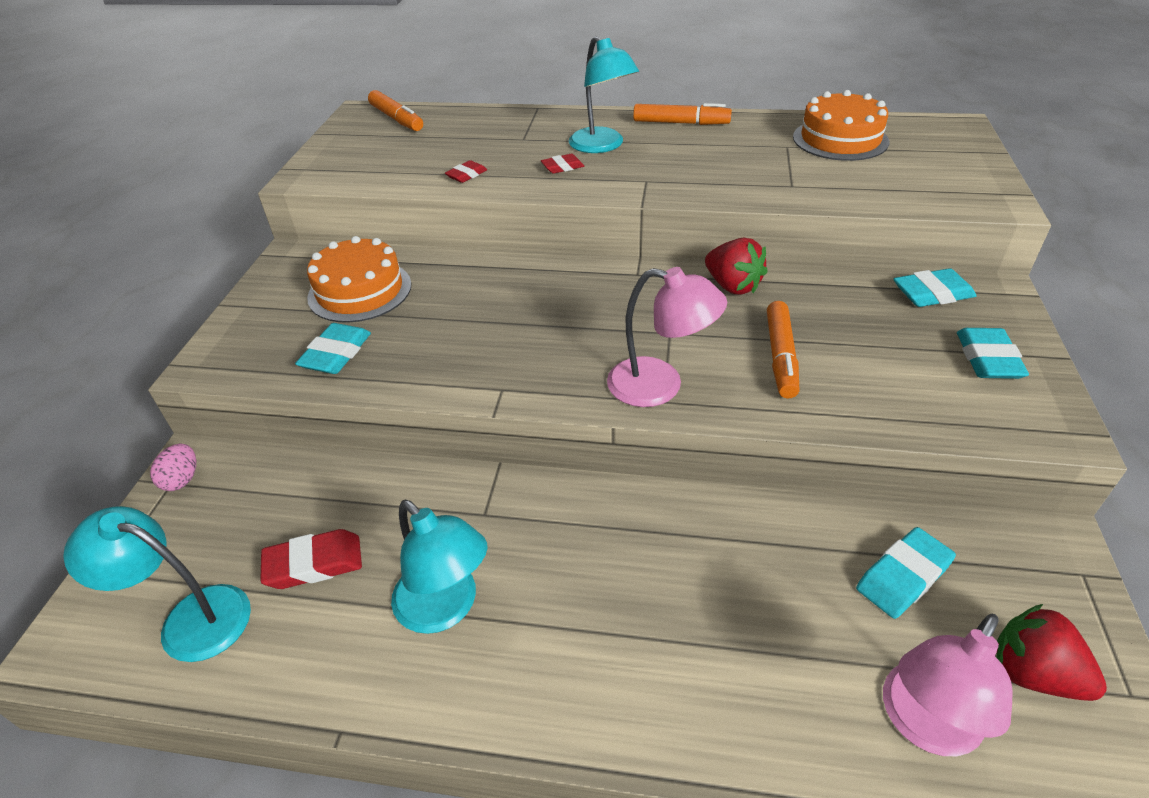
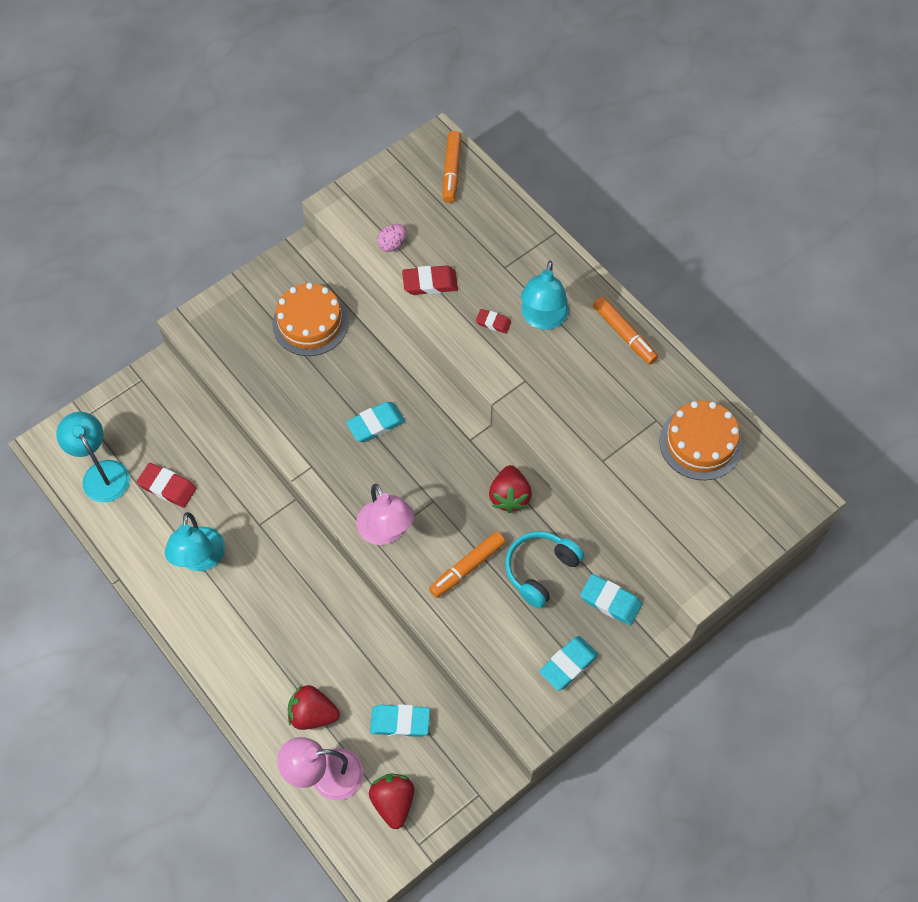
camera: 40 degrees right, 20 degrees up
pink egg [150,444,196,491] -> pink egg moved to [377,224,407,252]
turquoise eraser [295,323,371,374] -> turquoise eraser moved to [346,402,405,442]
red eraser [445,160,487,183] -> red eraser [402,266,458,295], size x1.64
none -> red strawberry [288,685,340,730]
none -> turquoise headphones [505,531,584,609]

